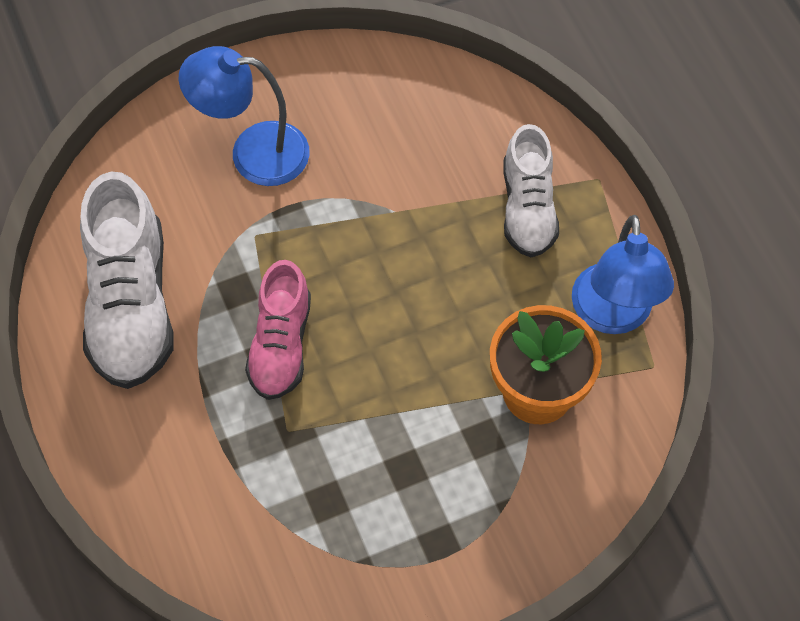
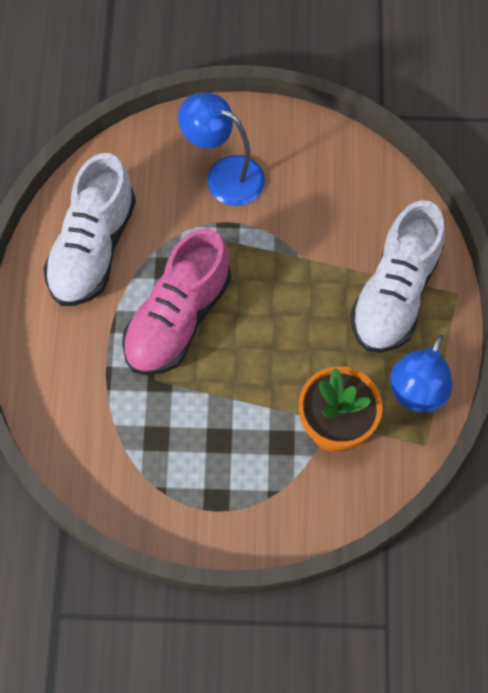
camera: 25 degrees right, 5 degrees up
pink shoe [245,260,311,400] -> pink shoe [122,228,231,375], size x1.55
white shoe [503,124,559,257] -> white shoe [350,200,445,353], size x1.55

